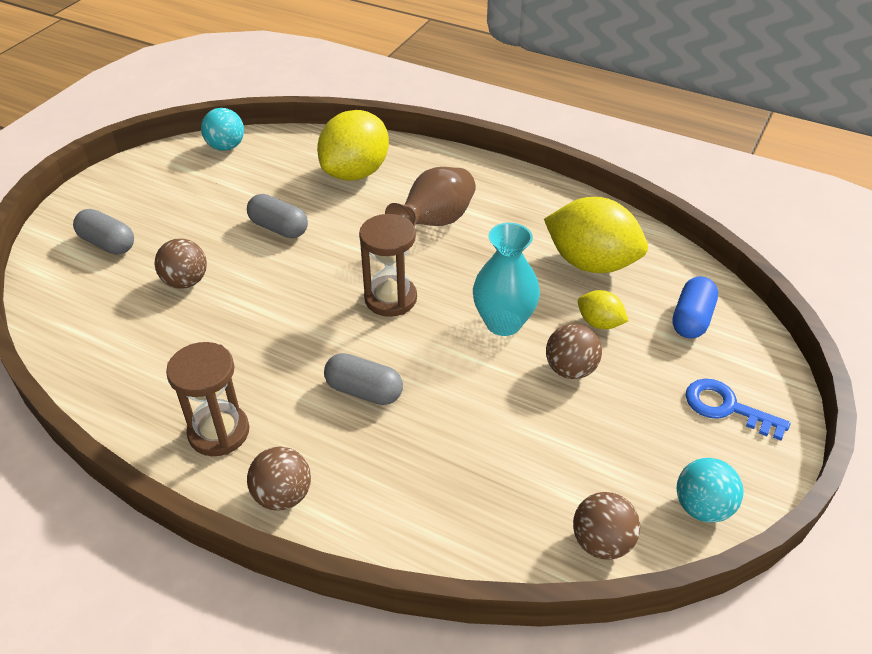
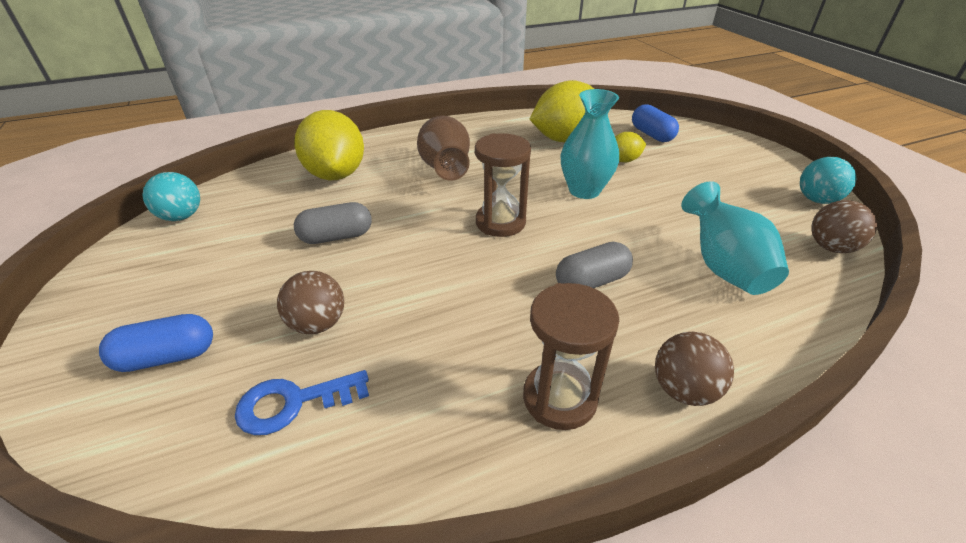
camera: 50 degrees left, 5 degrees down
grey capsule [73,209,134,255] -> blue capsule [99,314,213,372]
brown ball [546,324,602,379] -> none
blue key [685,378,791,441] -> blue key moved to [235,370,369,435]
none -> turquoise vase [681,181,789,295]

